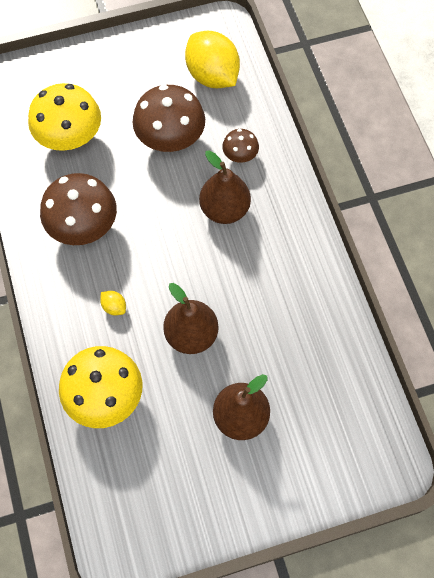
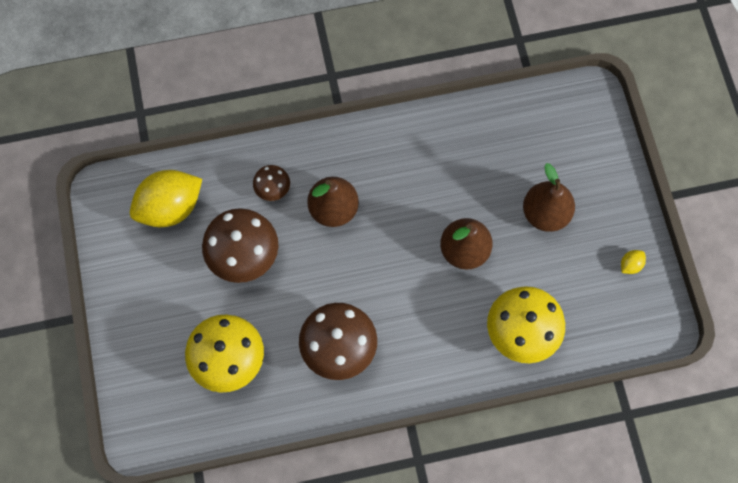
camera: 85 degrees left, 5 degrees up
yellow lemon [100,291,126,316] -> yellow lemon moved to [621,250,646,274]

